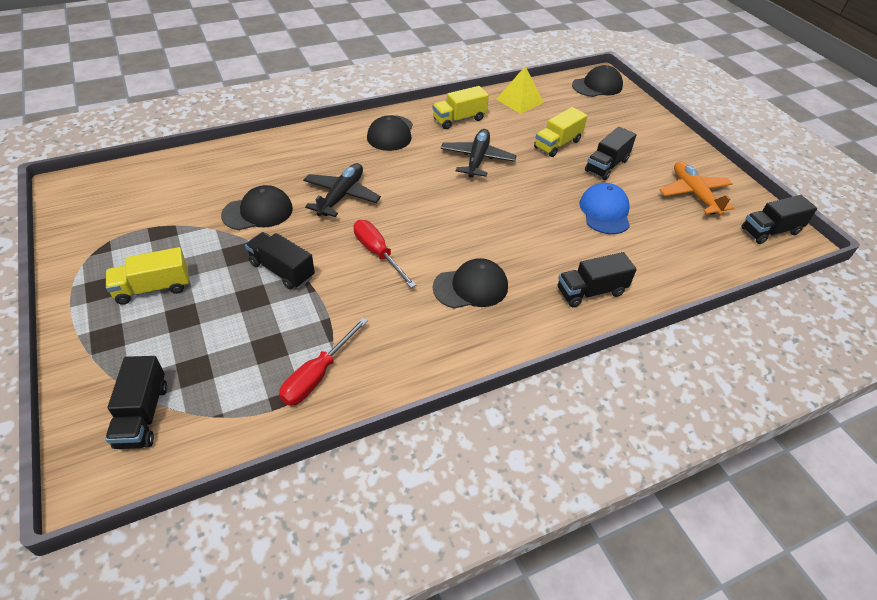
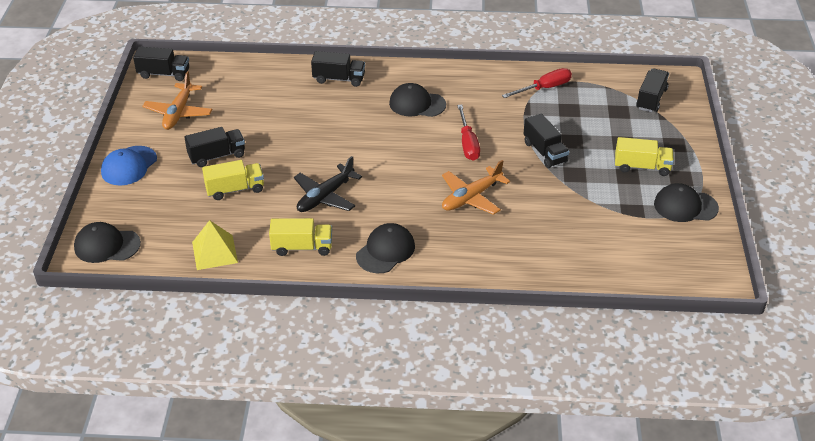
camera: 150 degrees left, 5 degrees down
black cap [221,185,293,230] -> black cap moved to [654,183,719,222]
black plane [303,163,381,217] -> orange plane [442,160,510,215]
blue cap [579,183,630,234] -> blue cap moved to [101,146,157,185]

